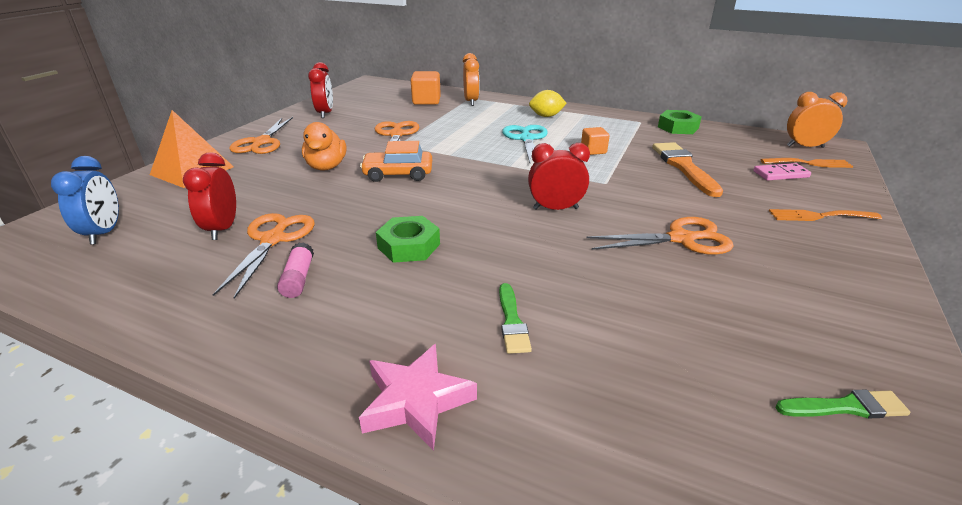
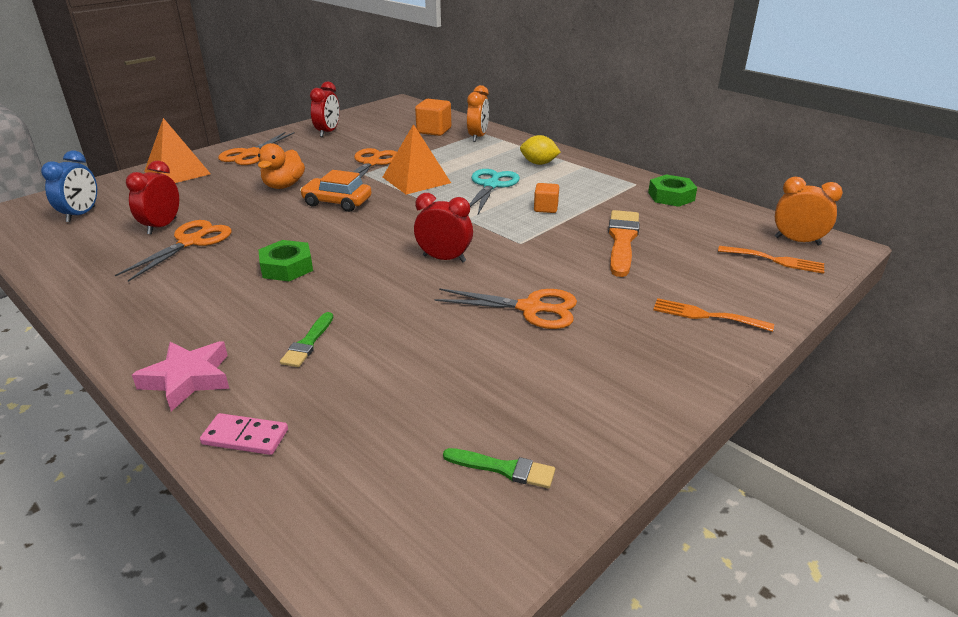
camera: 20 degrees right, 0 degrees up
pink glue stick [277,242,314,298] -> none
pink domino [753,163,811,180] -> pink domino moved to [200,413,288,455]
none -> orange pyramid [383,124,451,195]

